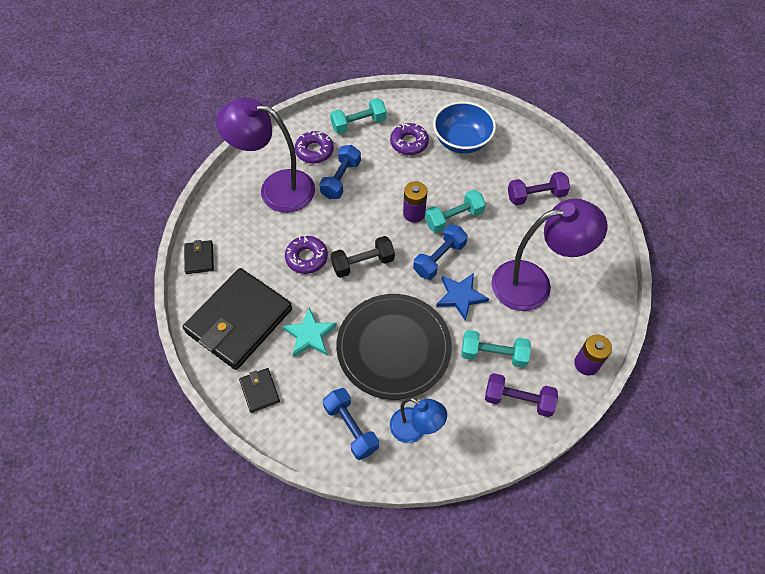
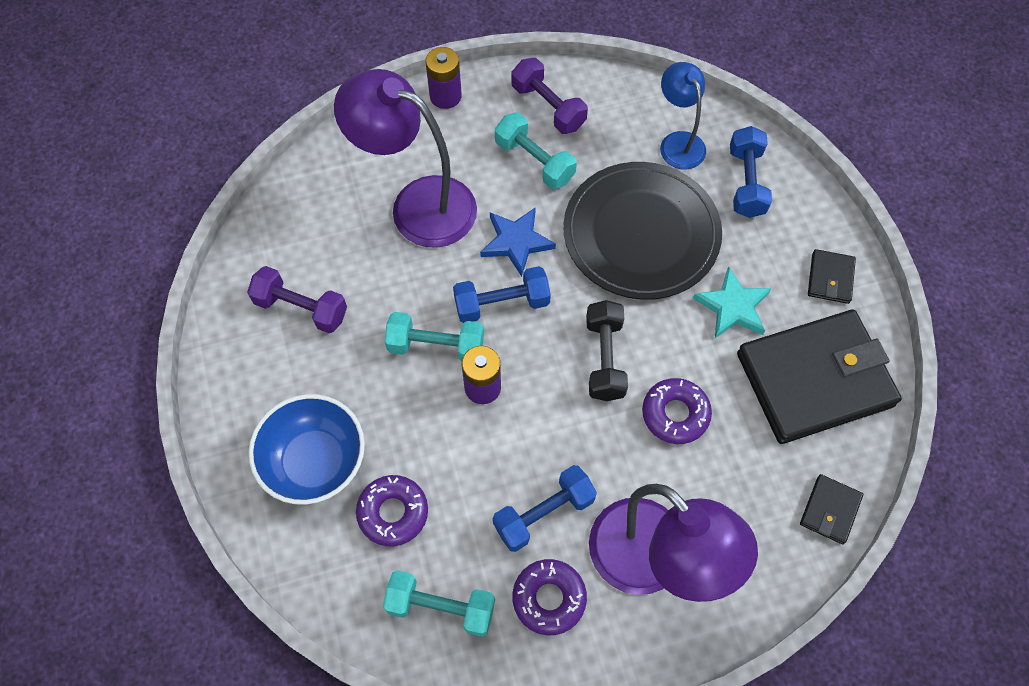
camera: 145 degrees left, 5 degrees up
black dumbbell [331,236,395,278] -> black dumbbell turned 75 degrees clockwise [586,300,628,401]

